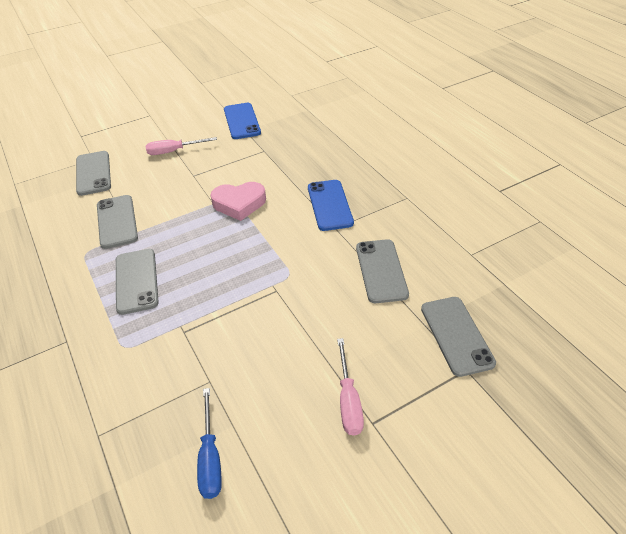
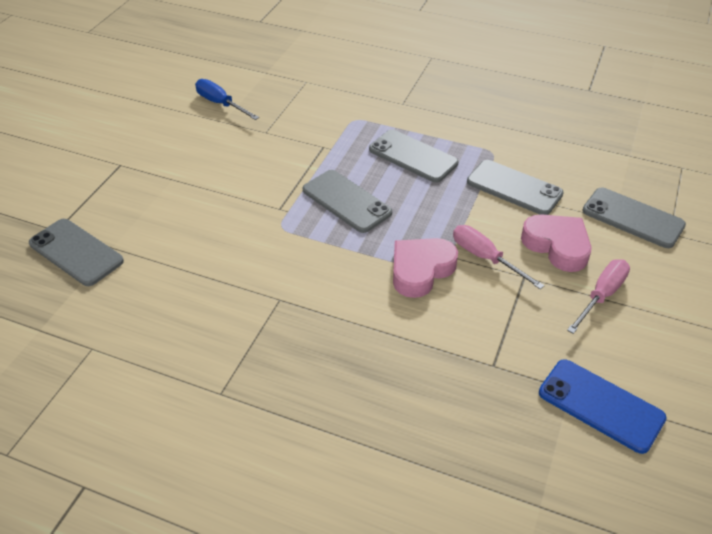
camera: 140 degrees right, 0 degrees up
blue phone [308,180,354,231] -> none
pink screwdriver [337,338,364,436] -> pink screwdriver moved to [453,225,545,289]
grey phone [356,239,409,303] -> grey phone moved to [303,170,392,233]
none -> pink heart [521,214,591,272]

